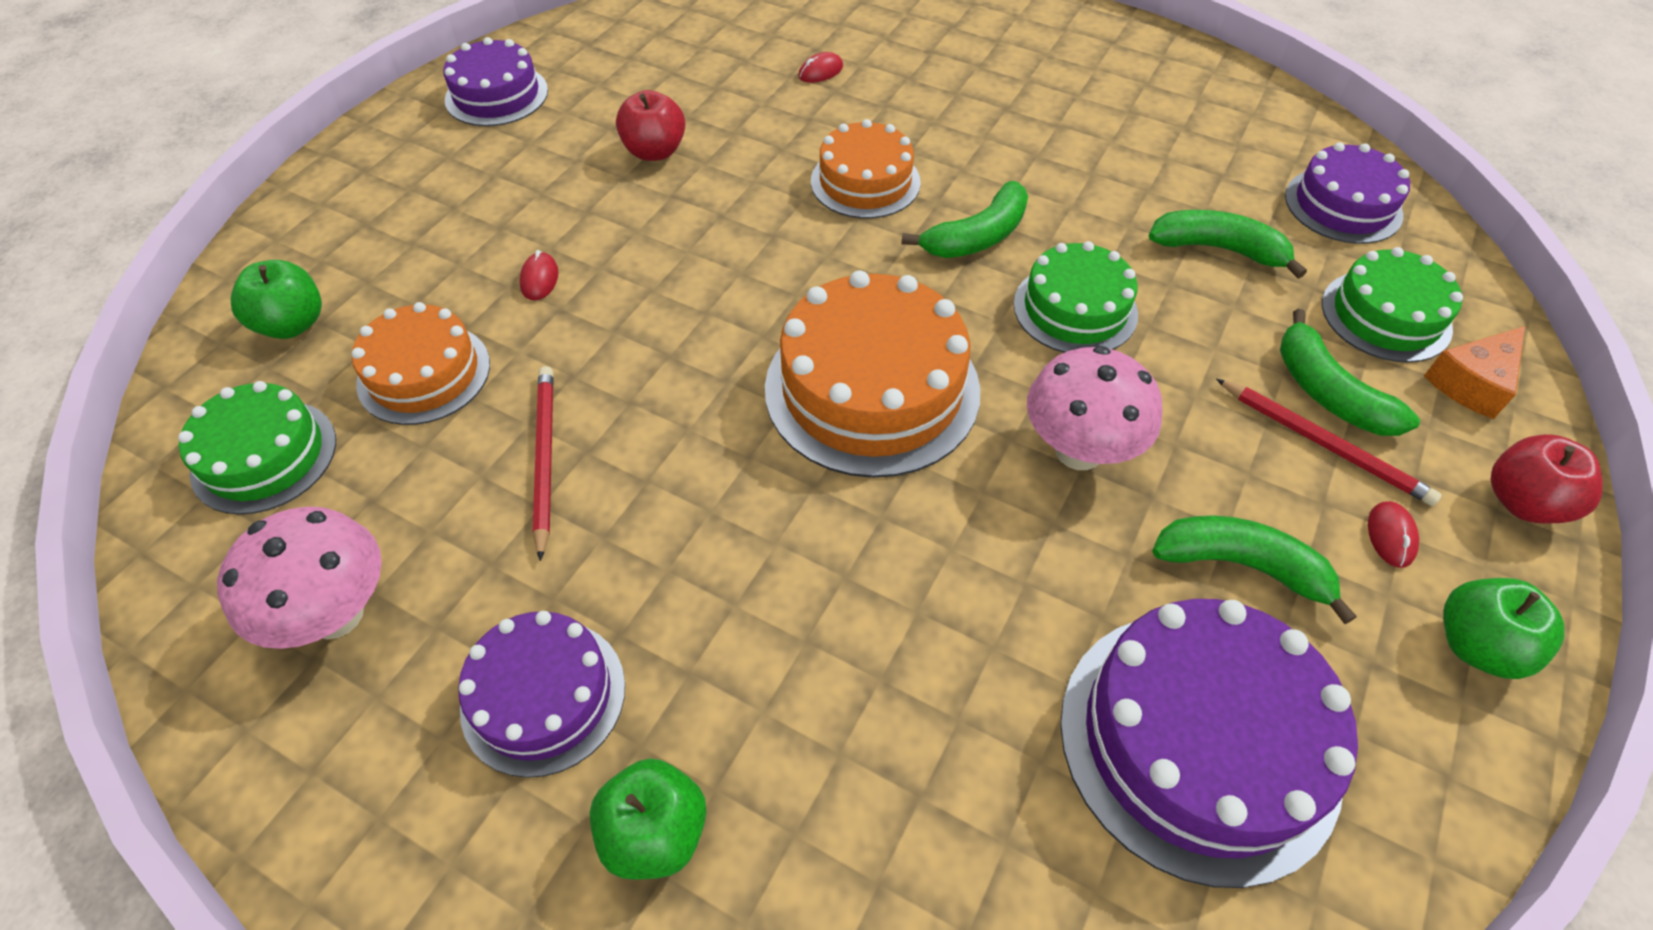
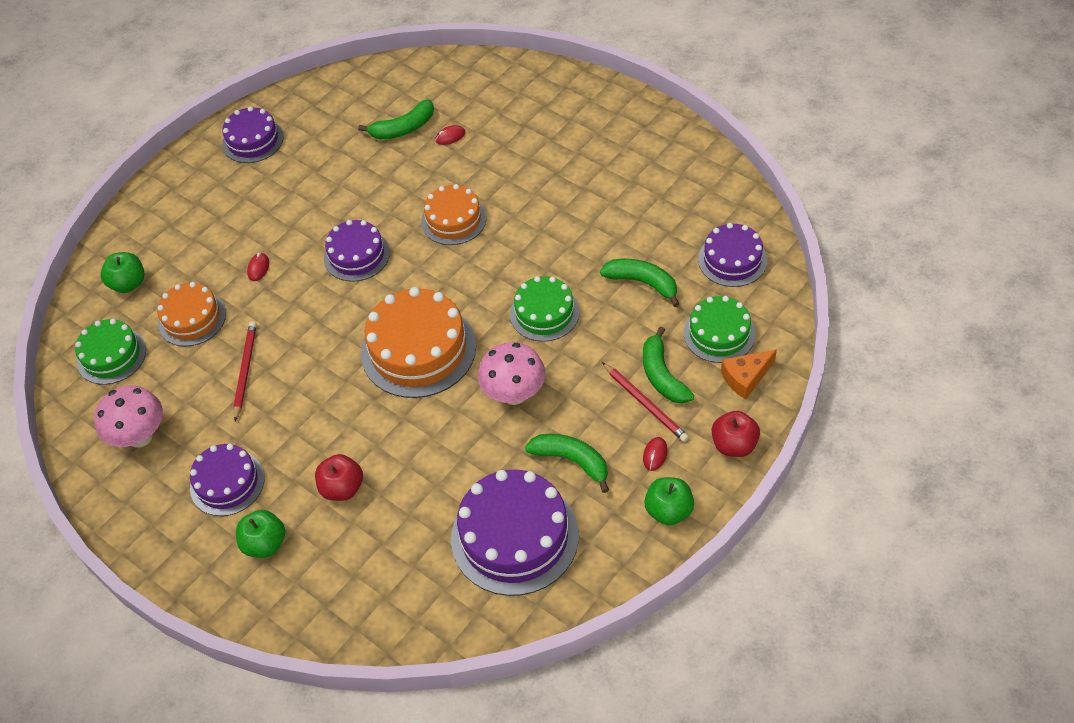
camera: 15 degrees right, 0 degrees up
red apple [616,90,685,161] -> red apple moved to [315,454,363,501]
green banana [901,181,1028,258] -> green banana moved to [358,99,434,139]
none -> purple cake [324,220,390,282]

